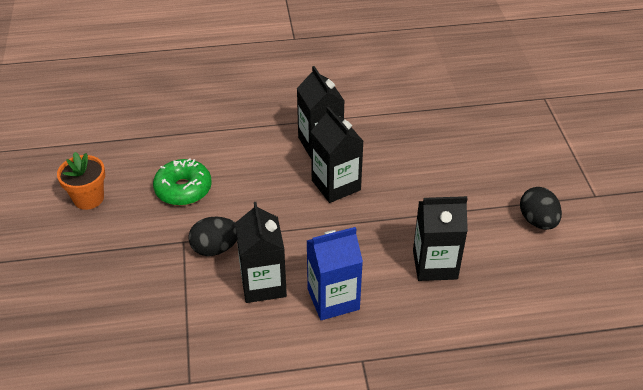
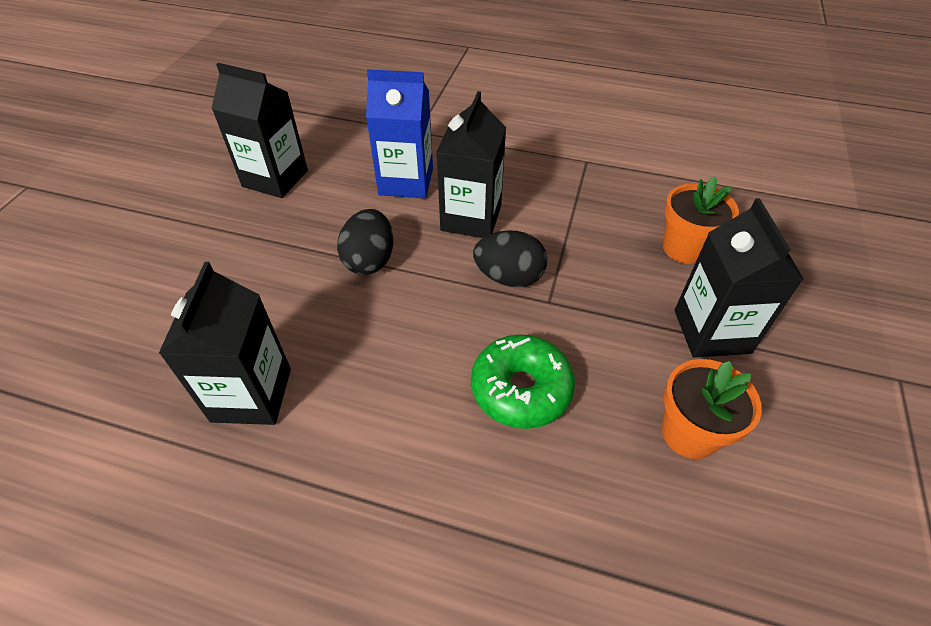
camera: 155 degrees left, 5 degrees up
black carton [311,107,363,203] -> black carton moved to [675,198,804,358]
black egg [520,187,562,230] -> black egg moved to [337,209,394,275]
none -> orange flower pot [663,177,739,264]

